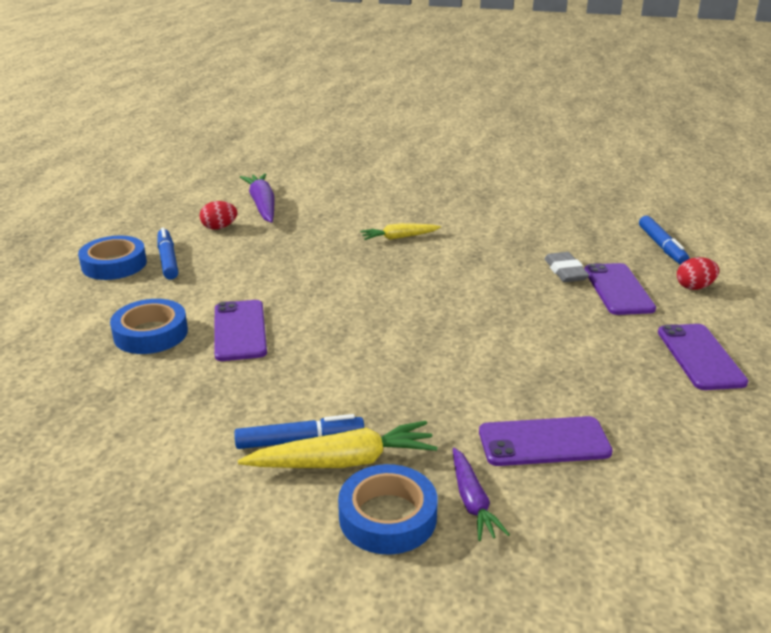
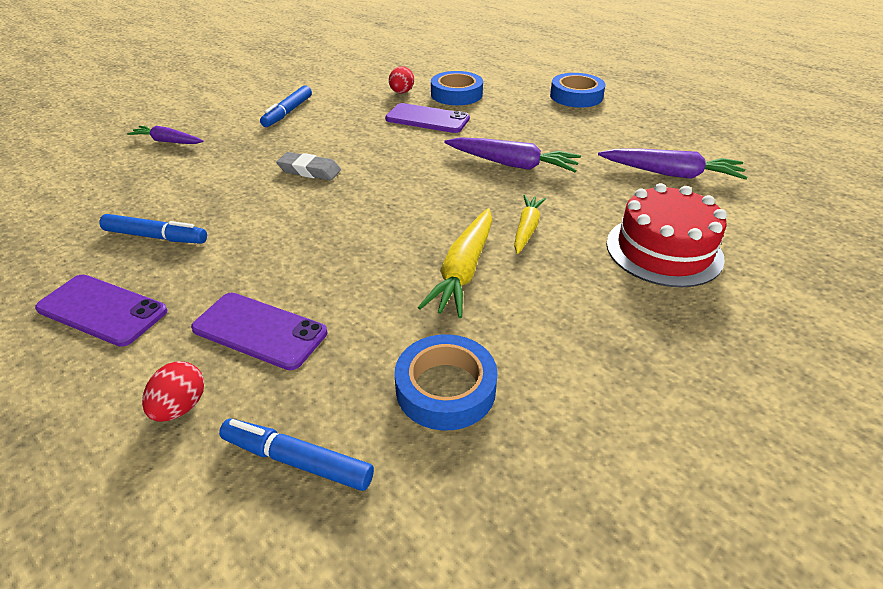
camera: 120 degrees right, 10 degrees up
blue marker [157,227,178,280] -> blue marker moved to [99,214,207,244]
red egg [200,201,237,230] -> red egg moved to [389,66,414,94]
yellow carrot [238,421,438,468] -> yellow carrot moved to [418,208,492,318]
blue tape [338,464,438,554] -> blue tape moved to [395,334,498,431]
purple phone [479,416,613,466] -> none
grey eraser [544,252,589,282] -> grey eraser moved to [276,152,341,180]
none -> purple carrot [444,137,581,172]
none -> red cake [606,183,727,288]

